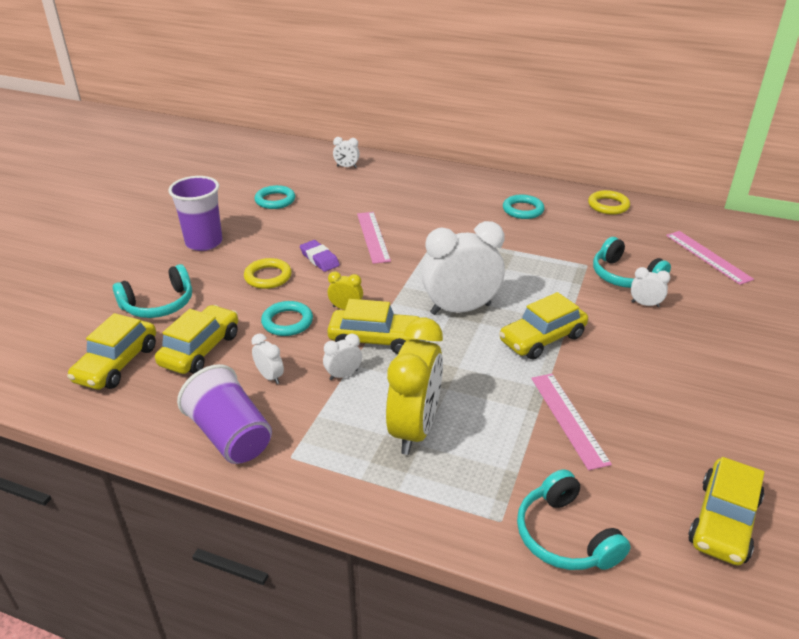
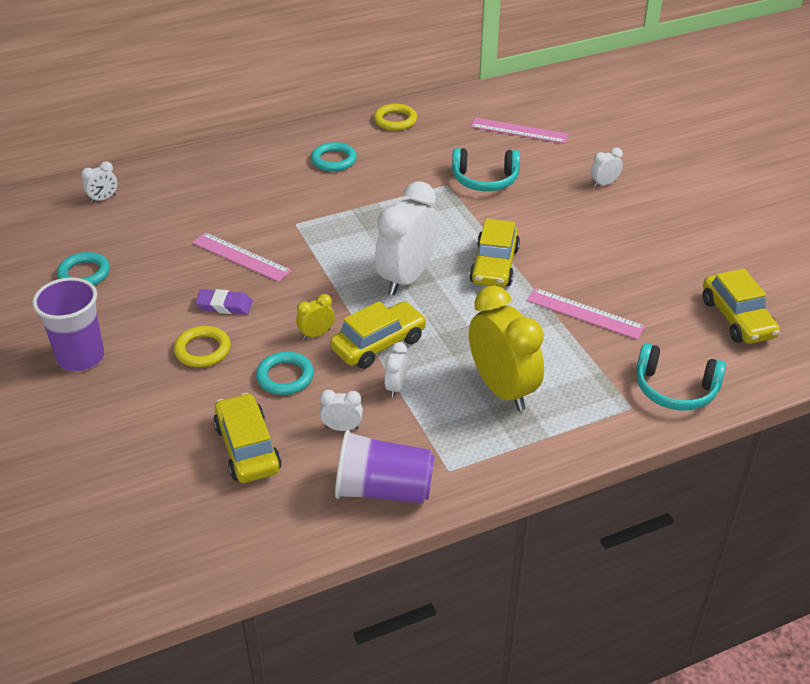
camera: 45 degrees left, 5 degrees up
yellow car [67,313,156,390] -> none
turquoise headphones [113,264,192,318] -> none
white clock [631,267,670,307] -> white clock moved to [590,147,623,188]

